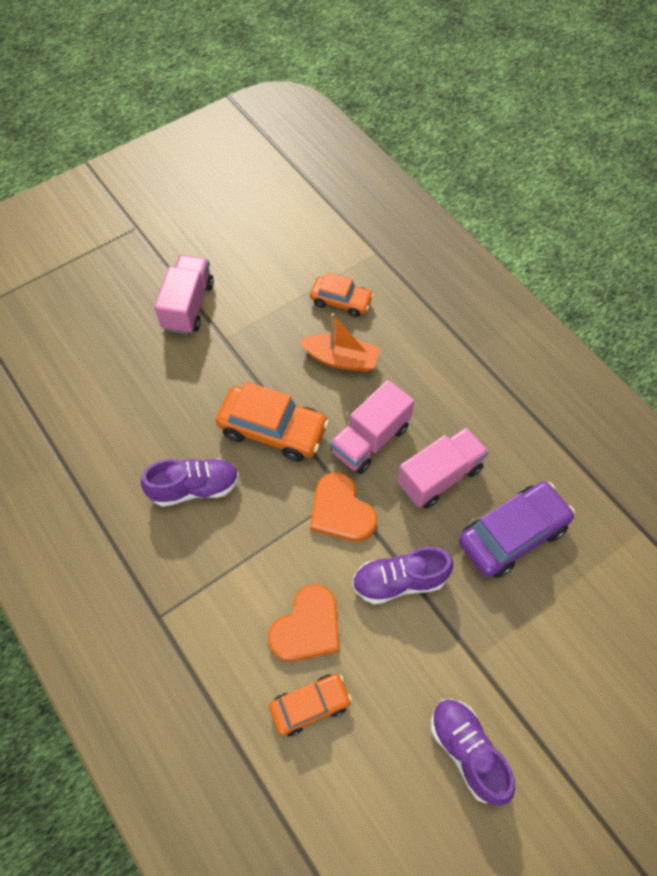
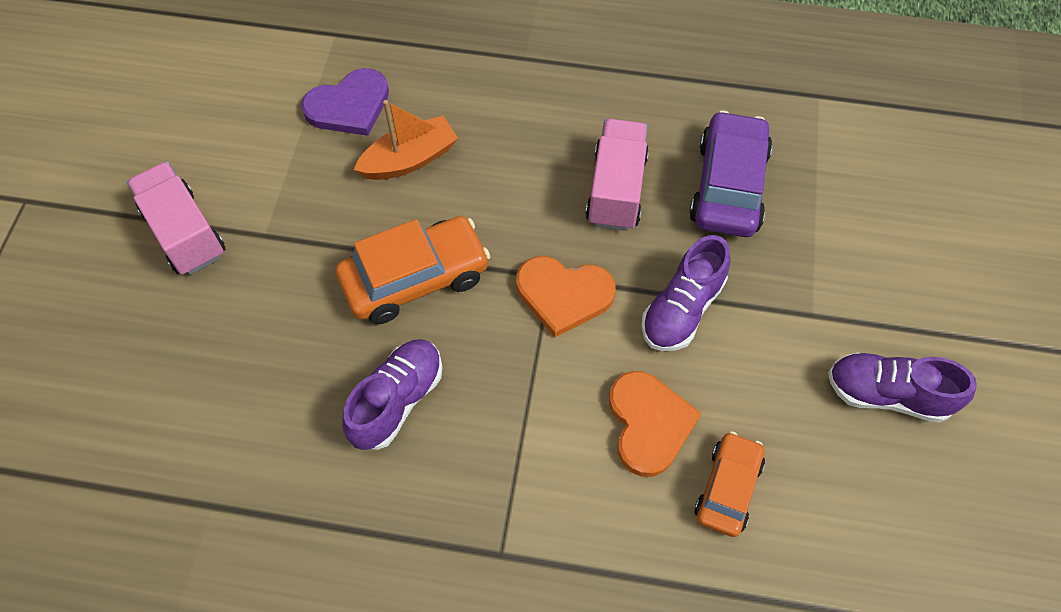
camera: 45 degrees left, 0 degrees up
orange car [310,272,374,317] -> purple heart [301,68,389,136]
pink truck [330,380,414,474] -> none

